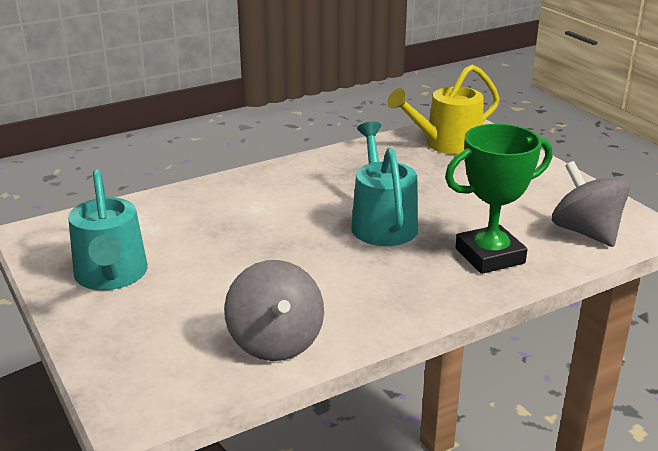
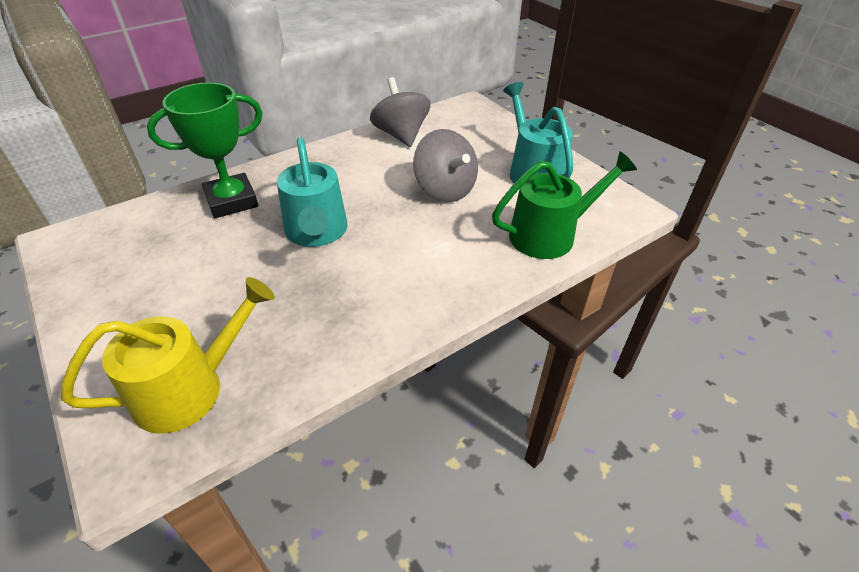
camera: 175 degrees right, 15 degrees up
grey spinning top [552,161,630,247] -> grey spinning top moved to [413,129,478,202]
none -> green watering can [492,151,637,259]

